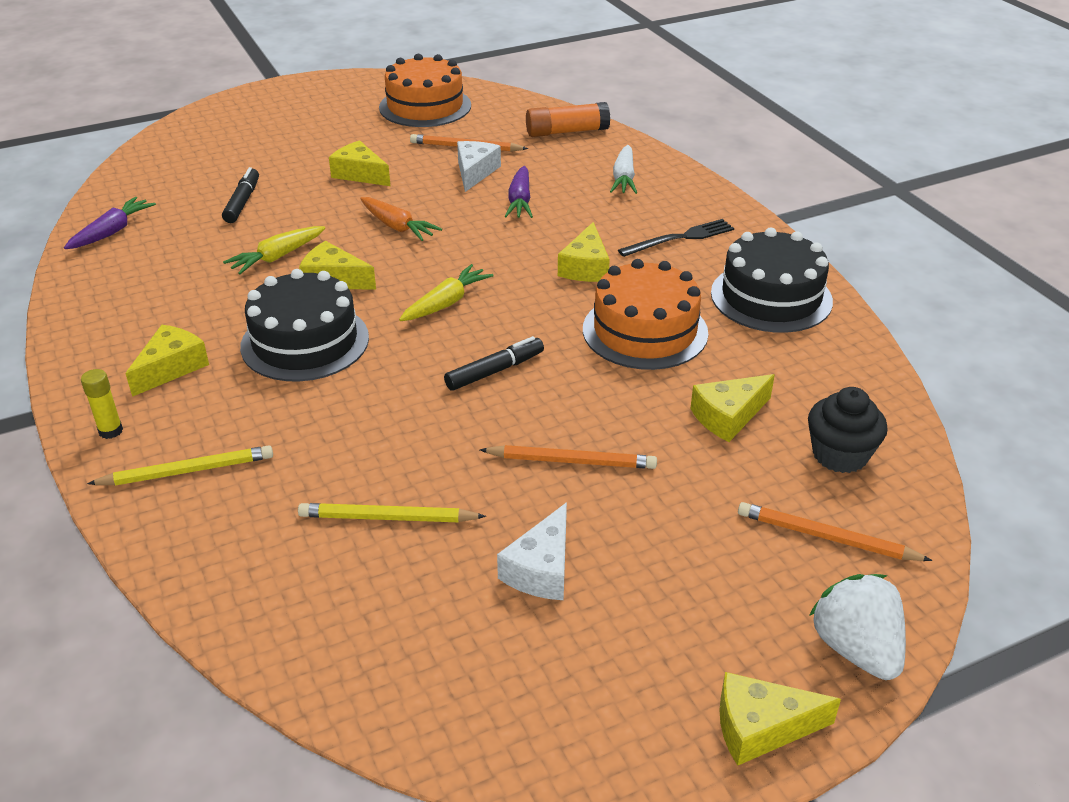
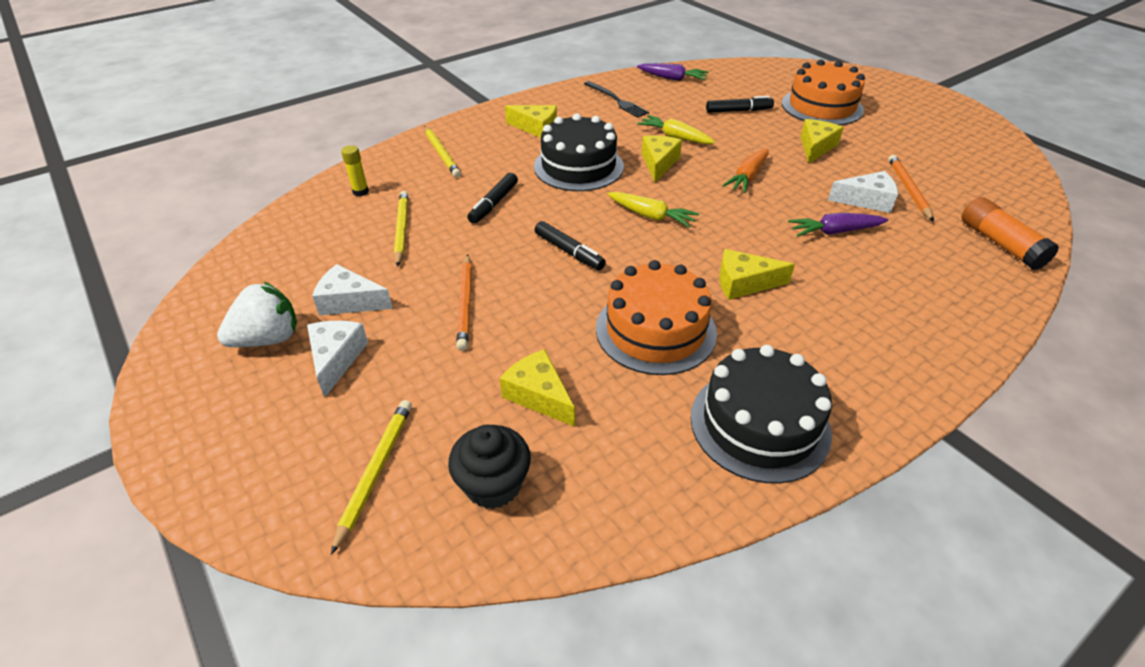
camera: 80 degrees right, 5 degrees up
yellow glue stick [81,369,123,439] -> yellow glue stick moved to [341,145,369,196]
orange cake [379,54,471,127] -> orange cake moved to [782,60,865,125]
white carrot [610,145,637,194] -> none
black fork [618,219,734,257] -> black fork moved to [584,81,649,118]
yellow cheese [719,672,841,766] -> none
orange pencil [738,502,932,561] -> yellow pencil [331,400,412,555]
white strawberry [809,574,906,680] -> white strawberry moved to [217,282,297,347]
none -> white cheese [307,321,368,397]
none -> black marker [467,173,518,224]

